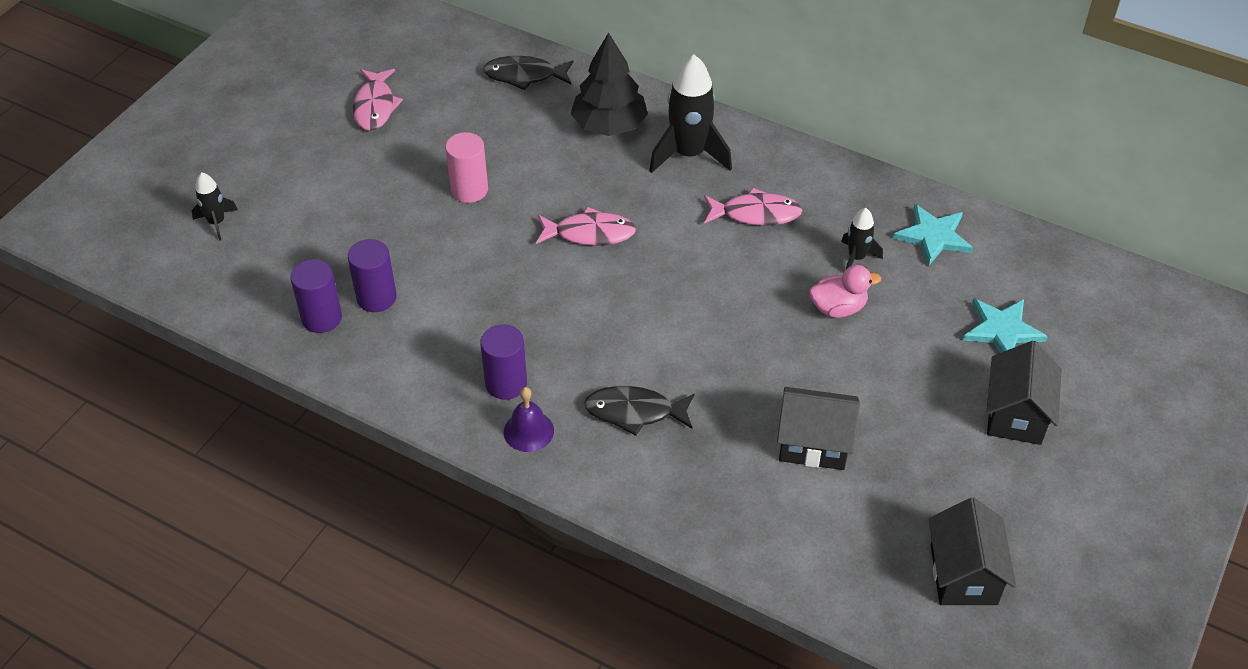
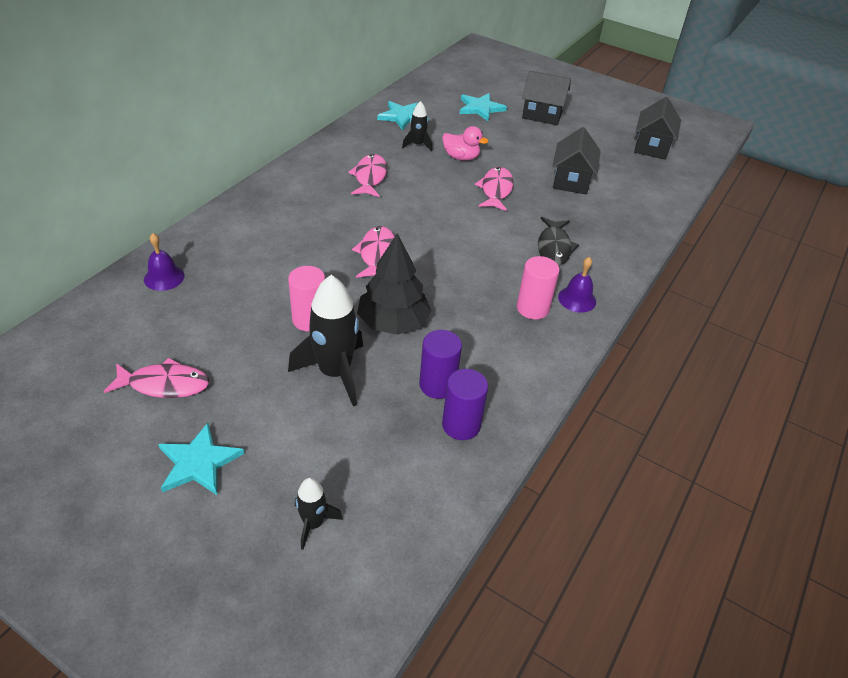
camera: 90 degrees left, 5 degrees down
purple cylinder [480,324,527,400] -> pink cylinder [517,256,560,319]
black fish [483,56,574,90] -> purple bell [144,233,184,291]
black tree [571,32,648,136] -> black tree moved to [357,233,432,335]
black rocket [649,54,732,173] -> black rocket moved to [288,275,363,406]
pink duck [809,265,881,318] -> pink duck turned 120 degrees clockwise [442,126,489,161]
black house [929,498,1016,605] -> black house turned 75 degrees counterclockwise [634,97,681,160]
none -> turquoise star [158,423,245,495]
none -> pink fish [475,167,514,211]

